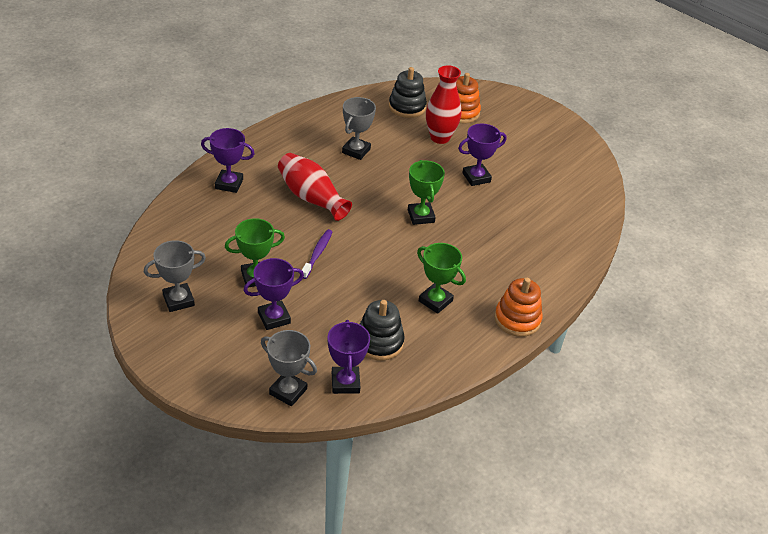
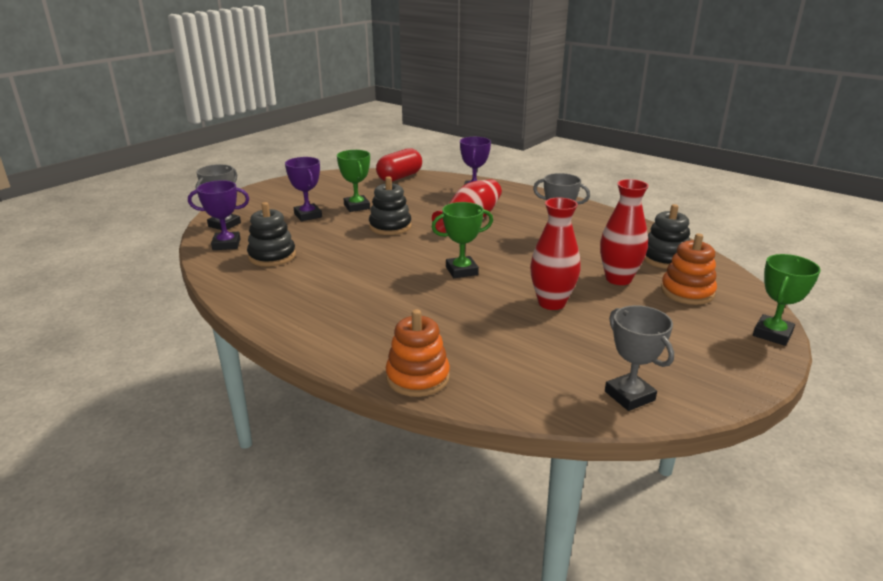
camera: 90 degrees right, 15 degrees down
grey trophy [144,240,206,312] -> grey trophy moved to [605,305,674,411]
purple toothbrush [302,229,332,279] -> black stacking toy [369,176,412,235]
green trophy [417,243,466,314] -> green trophy moved to [753,254,821,346]
purple trophy [458,124,506,186] -> red vase [530,198,580,310]
orange stacking toy [494,278,543,337] -> orange stacking toy moved to [386,309,450,397]
none -> red capsule [376,148,422,182]

